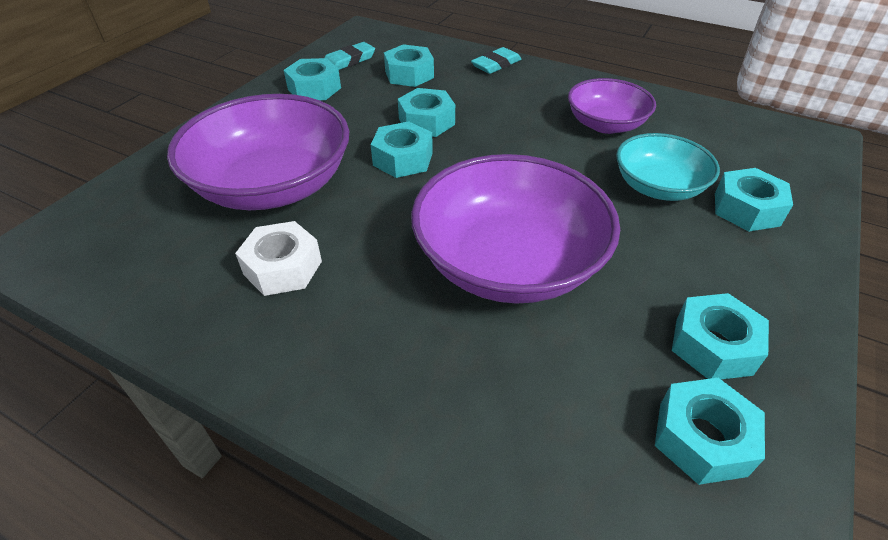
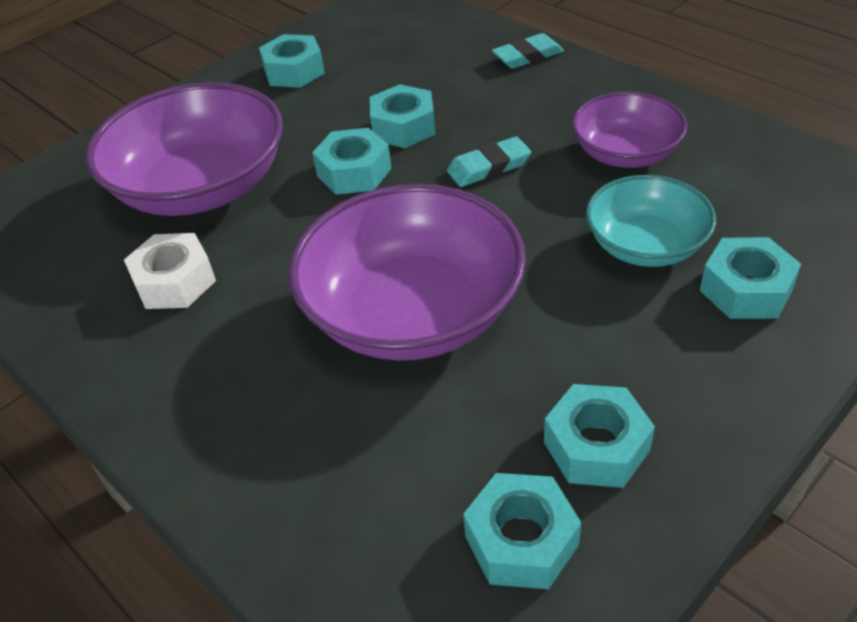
camera: 20 degrees right, 0 degrees up
turquoise eraser [324,42,375,70] -> turquoise eraser moved to [447,136,531,187]
turquoise nut [384,44,434,87] -> none

